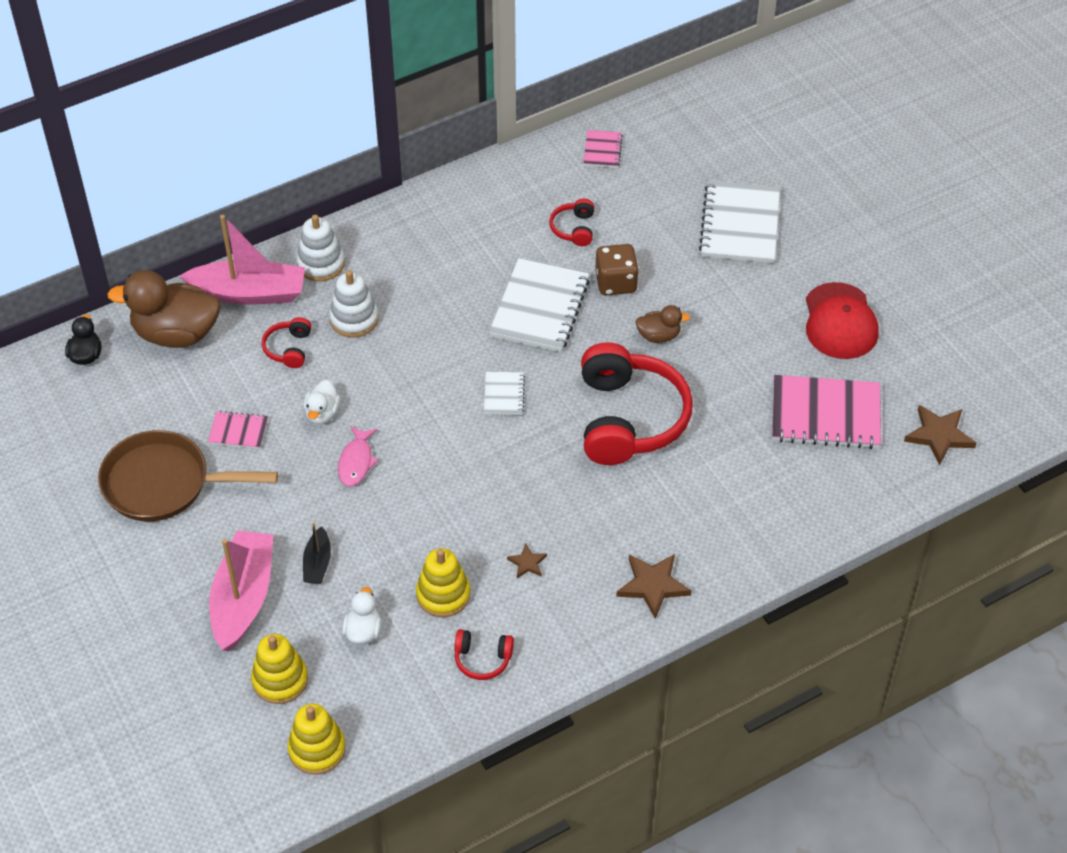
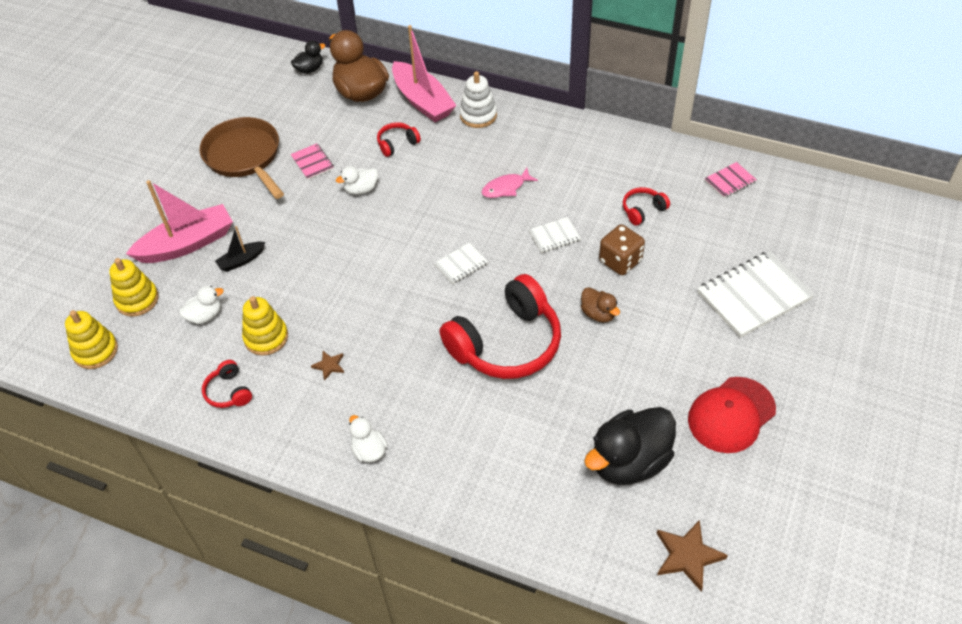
camera: 55 degrees right, 0 degrees up
white stacking toy [329,270,378,338] -> none
pink fish [338,426,379,487] -> pink fish moved to [482,168,538,198]
white notebook [489,258,590,352] -> white notebook [529,217,581,253], size x0.49
brown star [616,554,692,619] -> white duck [349,415,388,463]
pink notebook [772,375,881,449] -> black duck [584,407,676,485]

